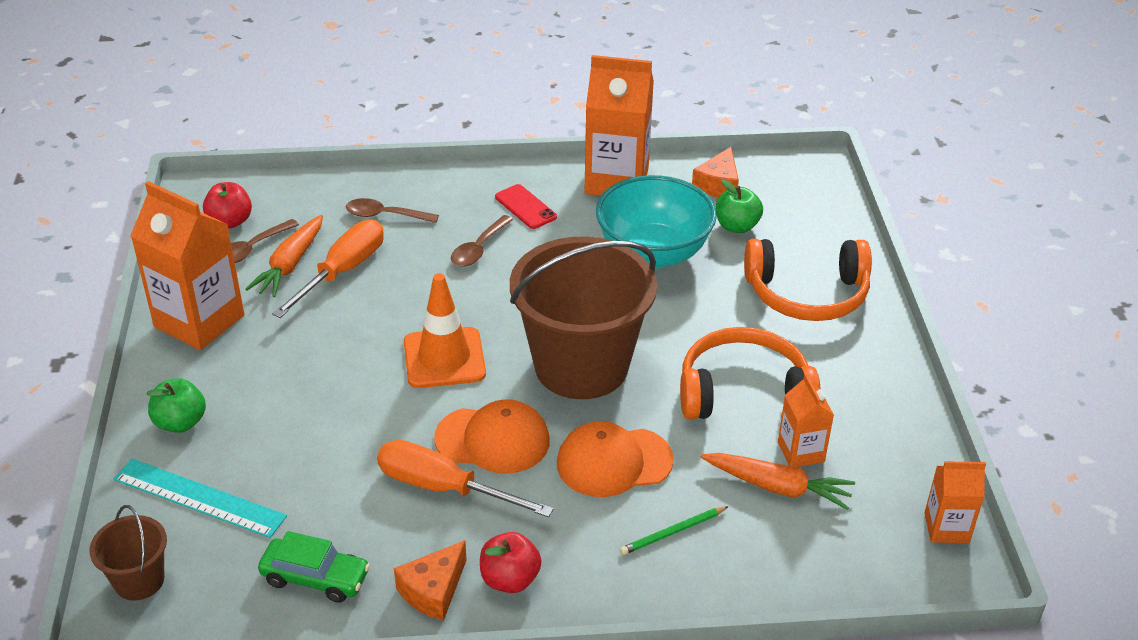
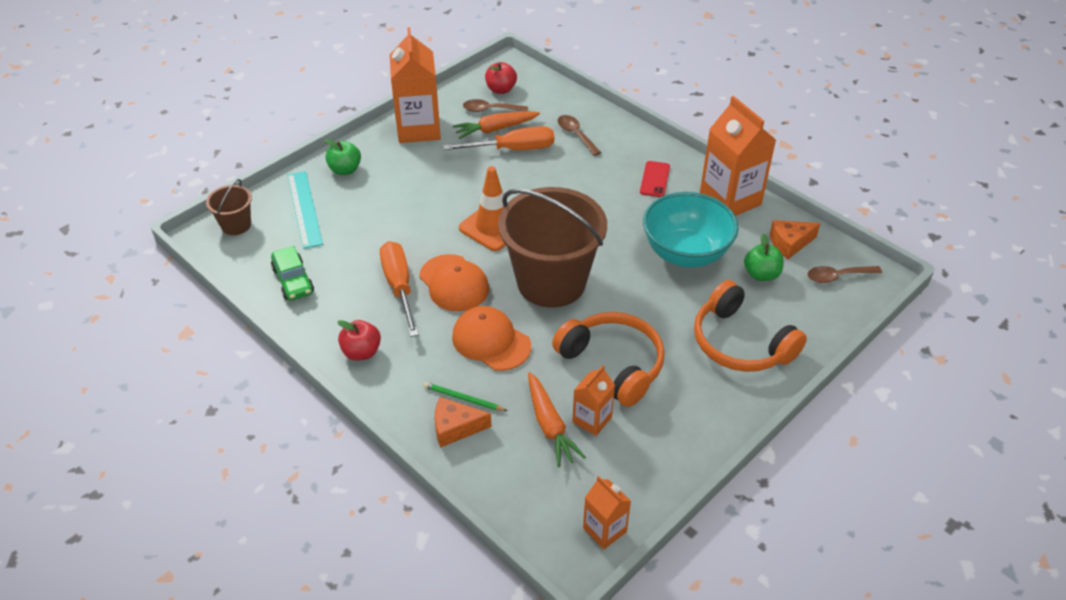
camera: 50 degrees right, 5 degrees up
orange cheese [394,540,467,621] -> orange cheese moved to [435,397,491,448]
brown spoon [451,215,513,267] -> brown spoon moved to [808,266,882,283]

